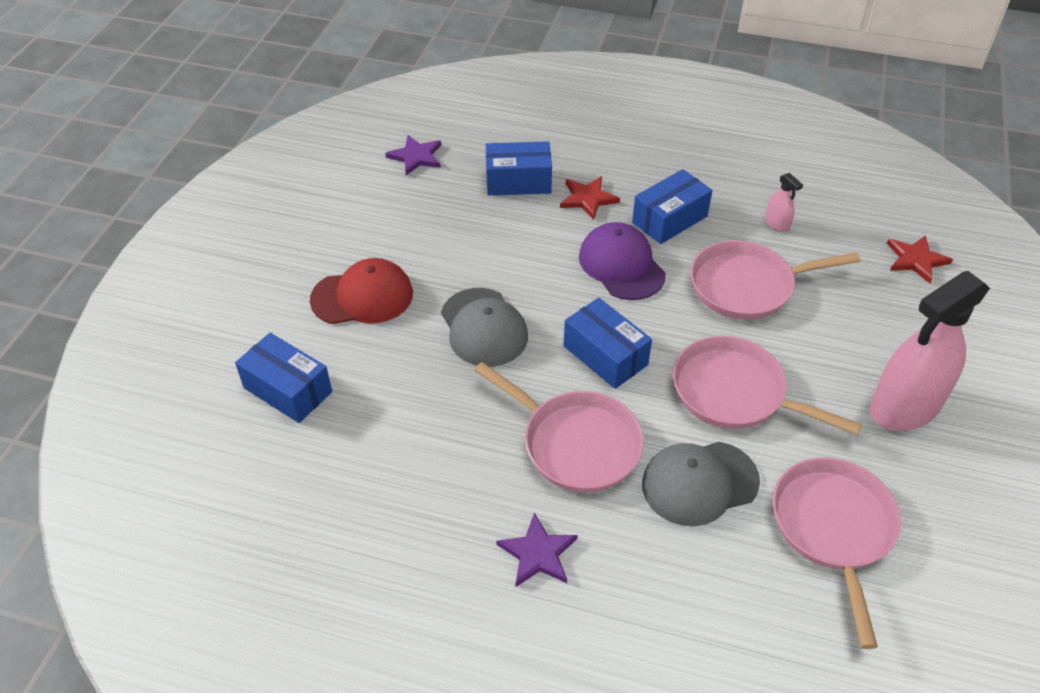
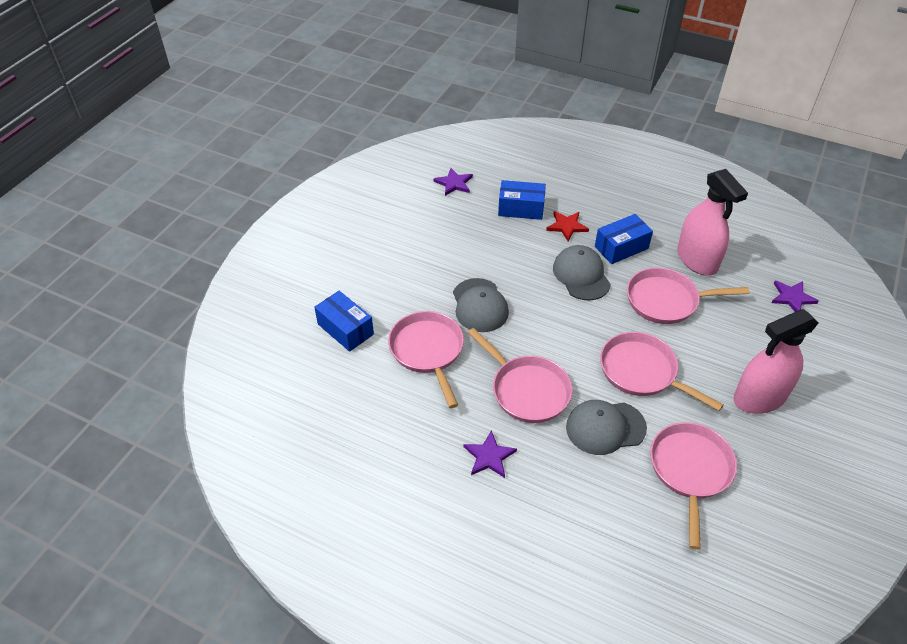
camera: 10 degrees right, 0 degrees up
red cap [310,258,413,324] -> none
blue box [563,298,652,389] -> none
purple cap [579,222,666,300] -> grey cap [553,245,611,301]
pink spray bottle [765,173,803,232] -> pink spray bottle [677,169,748,276], size x2.49
red star [887,235,953,284] -> purple star [772,281,819,312]
none -> pink pan [388,311,464,408]

